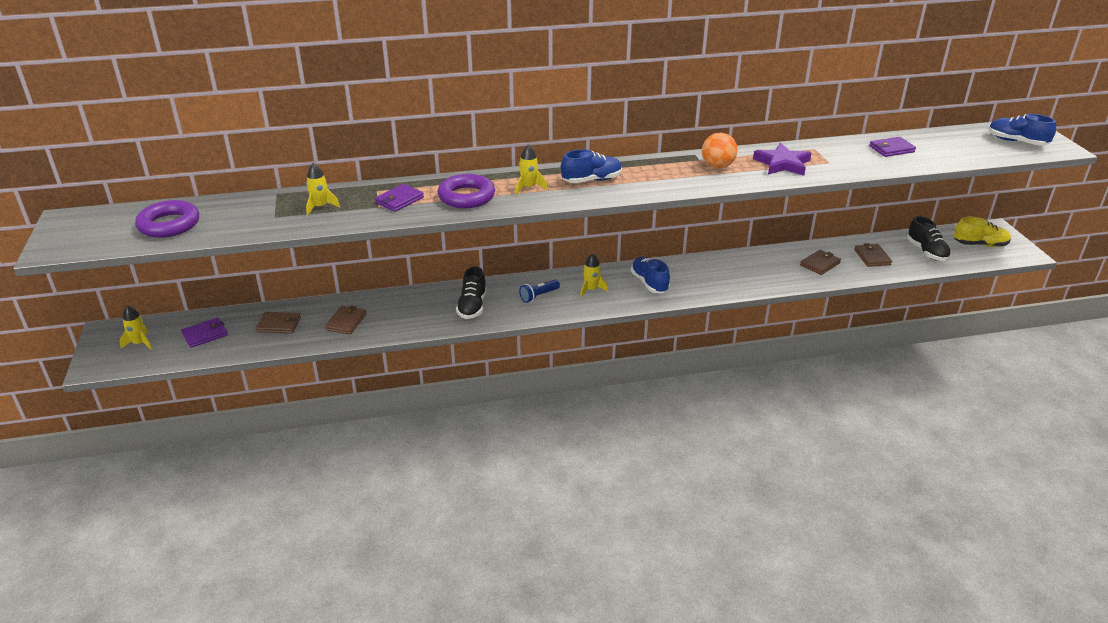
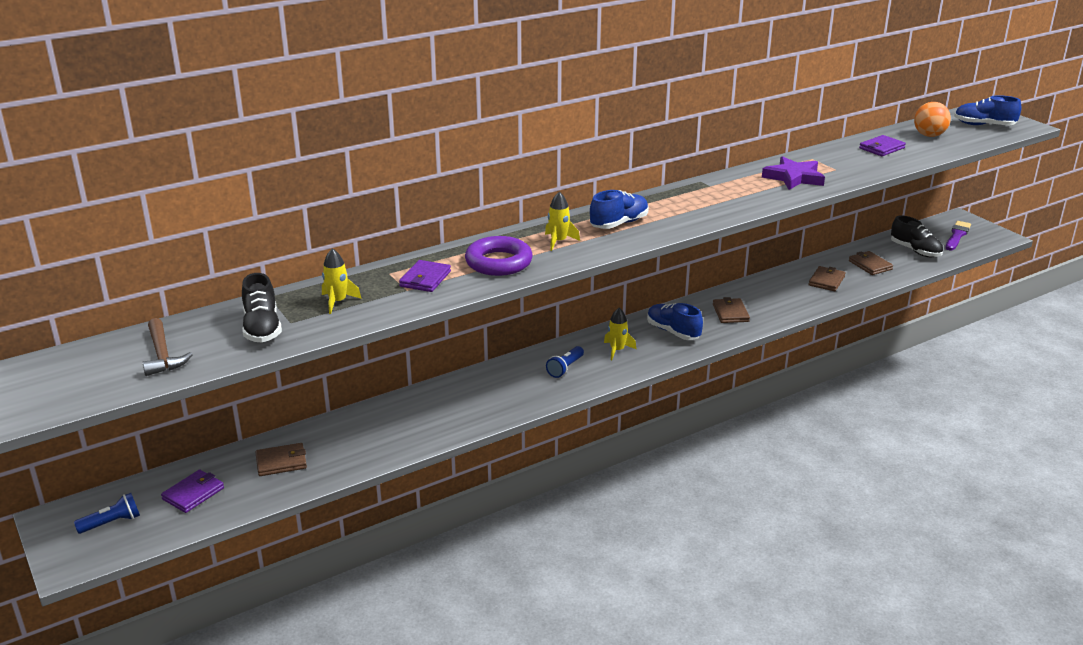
camera: 20 degrees left, 5 degrees down
yellow rocket [119,305,153,350] -> blue flashlight [74,493,140,534]
purple ring [135,200,199,238] -> brown hammer [142,318,193,376]
brown wallet [325,306,366,335] -> brown wallet moved to [713,297,750,323]
black shoe [456,266,487,319] -> black shoe moved to [242,273,282,342]
orange ball [702,133,738,168] -> orange ball moved to [914,102,951,137]
yellow shoe [954,217,1011,247] -> purple brush [946,221,971,250]

